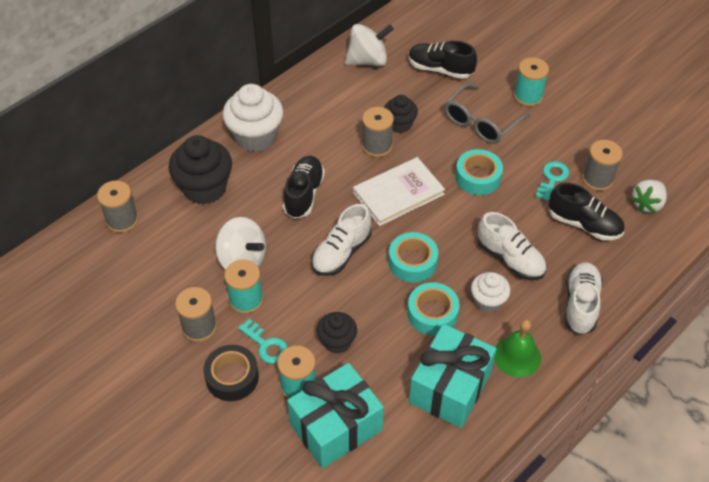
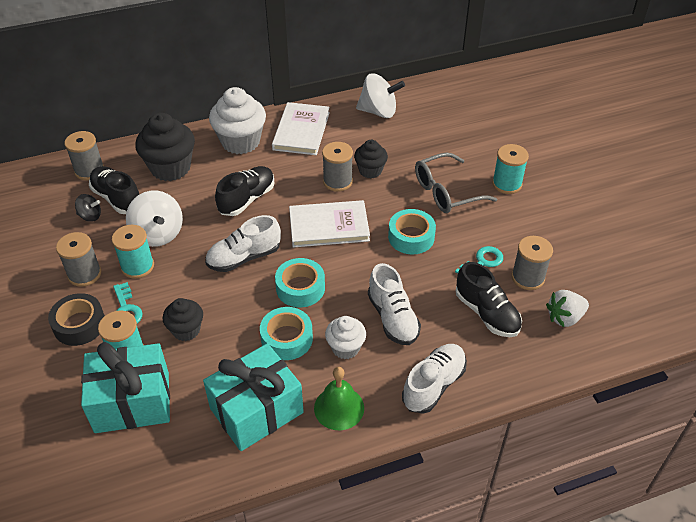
camera: 25 degrees right, 5 degrees down
black shoe [409,41,477,79] -> black shoe moved to [89,166,139,214]
none -> black spinning top [75,194,101,222]
none -> white book [272,102,330,155]

